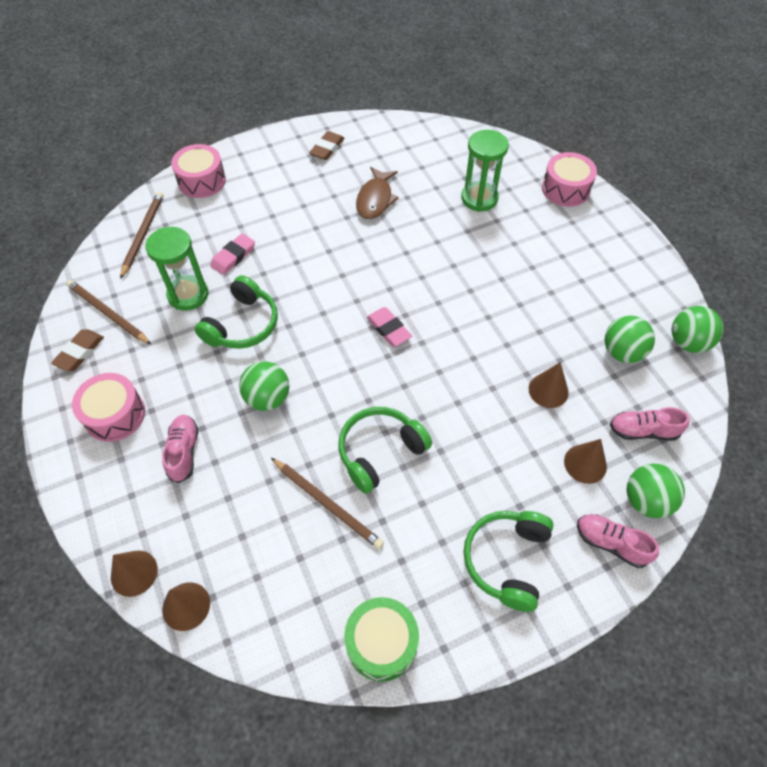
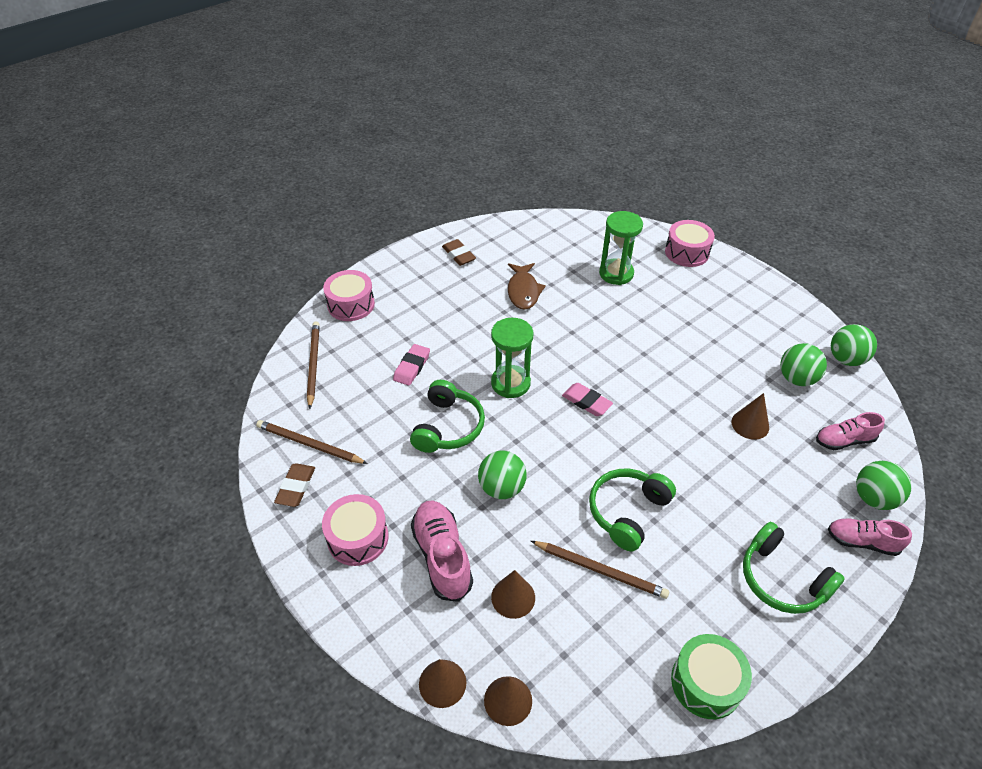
camera: 15 degrees left, 10 degrees down
green hourglass [146,227,209,311] -> green hourglass moved to [491,318,534,398]
pink shoe [162,415,199,483] -> pink shoe [411,501,473,602], size x1.52
brown eraser [309,131,345,160] -> brown eraser turned 45 degrees counterclockwise [442,239,476,266]
green headphones [463,511,553,612] -> green headphones turned 45 degrees counterclockwise [743,522,845,614]
brown cone [564,439,607,484] -> brown cone moved to [491,570,535,619]

